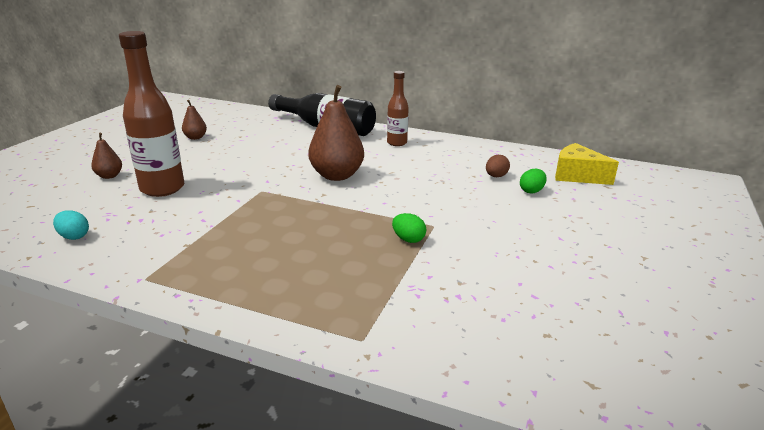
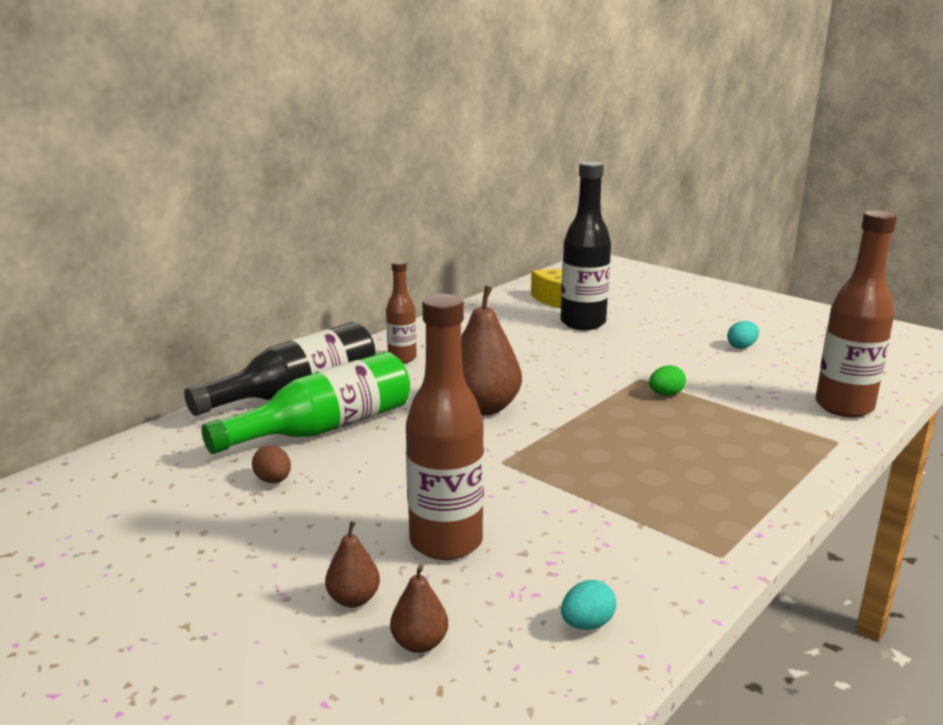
camera: 70 degrees left, 5 degrees down
brown pear [182,100,207,140] -> brown pear moved to [390,565,448,653]
brown egg [486,155,510,177] -> brown egg moved to [252,445,291,483]
green egg [520,169,547,194] -> black bottle [560,161,611,330]
none -> green bottle [201,352,410,454]
none -> turquoise egg [727,321,759,349]
none -> brown bottle [815,210,897,417]

